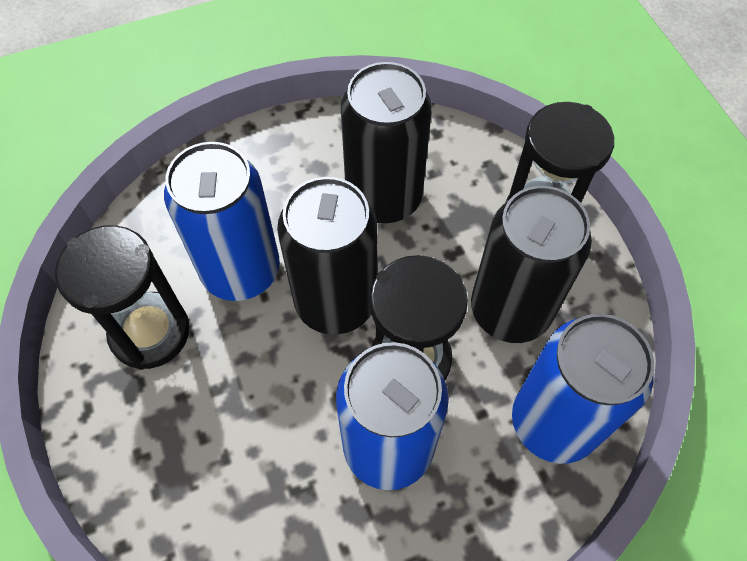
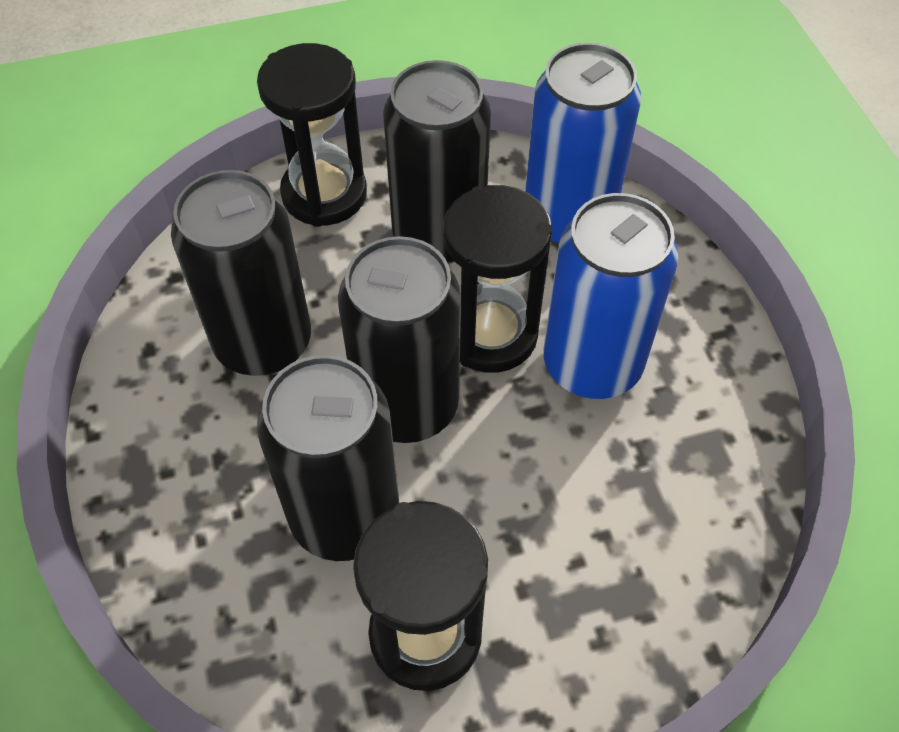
camera: 85 degrees left, 5 degrees down
blue can [164,142,280,301] -> black can [257,355,399,561]

